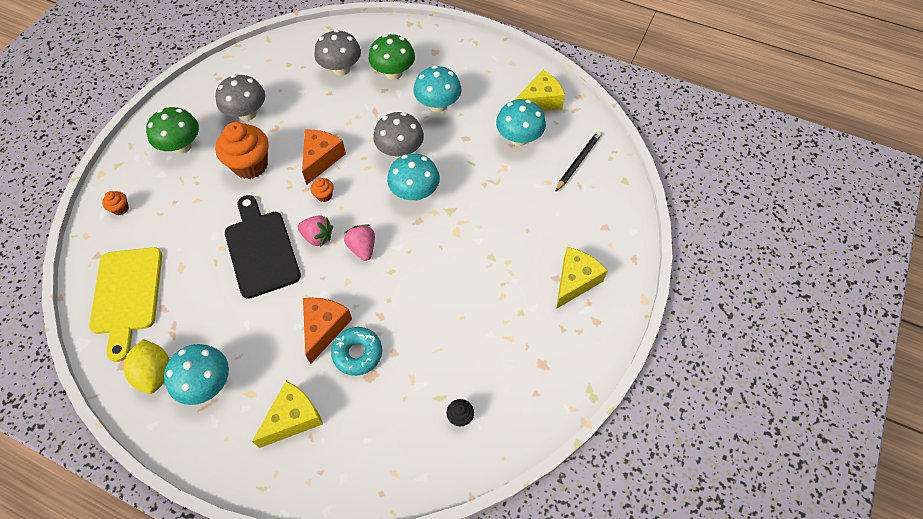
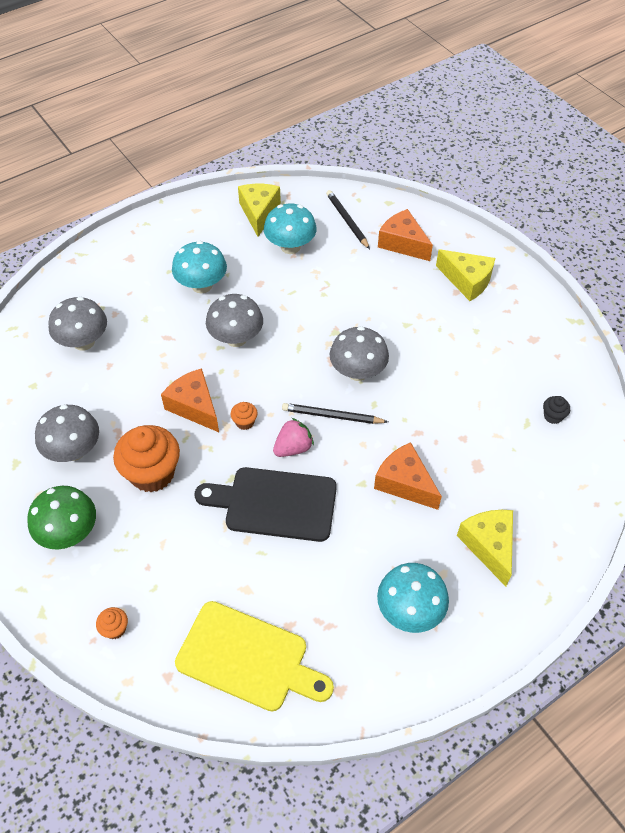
camera: 60 degrees left, 5 degrees down
yellow lemon [123,339,169,394] -> none
turquoise donut [331,327,382,376] -> none
pink strawberry [344,225,375,261] -> black pencil [282,403,388,424]
green mushroom [368,34,415,80] -> none
turquoise mushroom [387,153,440,201] -> none
yellow cheese [556,247,608,309] -> yellow cheese turned 150 degrees clockwise [436,249,495,301]
none -> grey mushroom [330,326,389,381]
none -> orange cheese [378,209,433,261]

